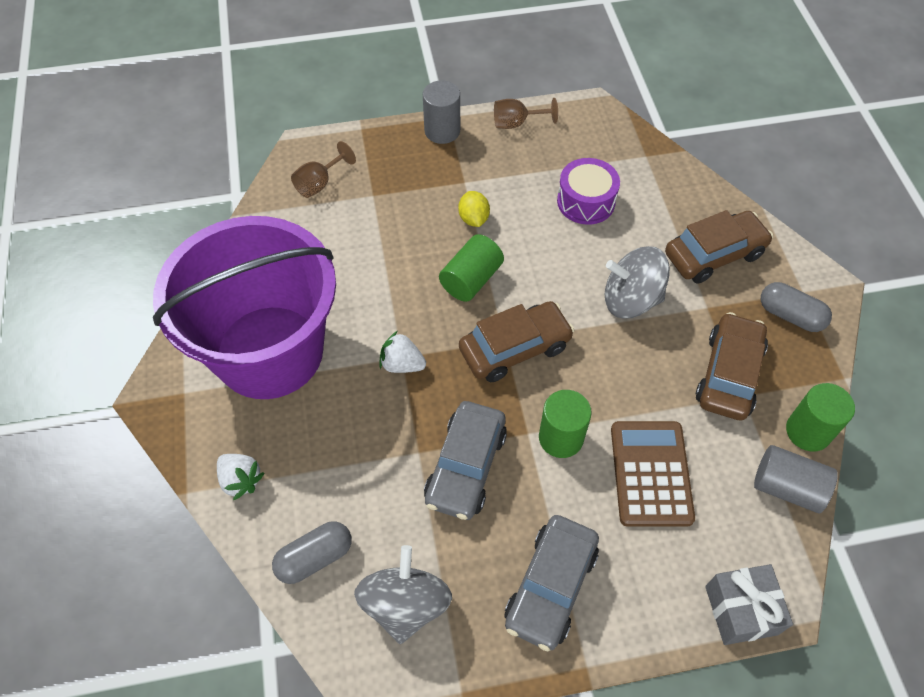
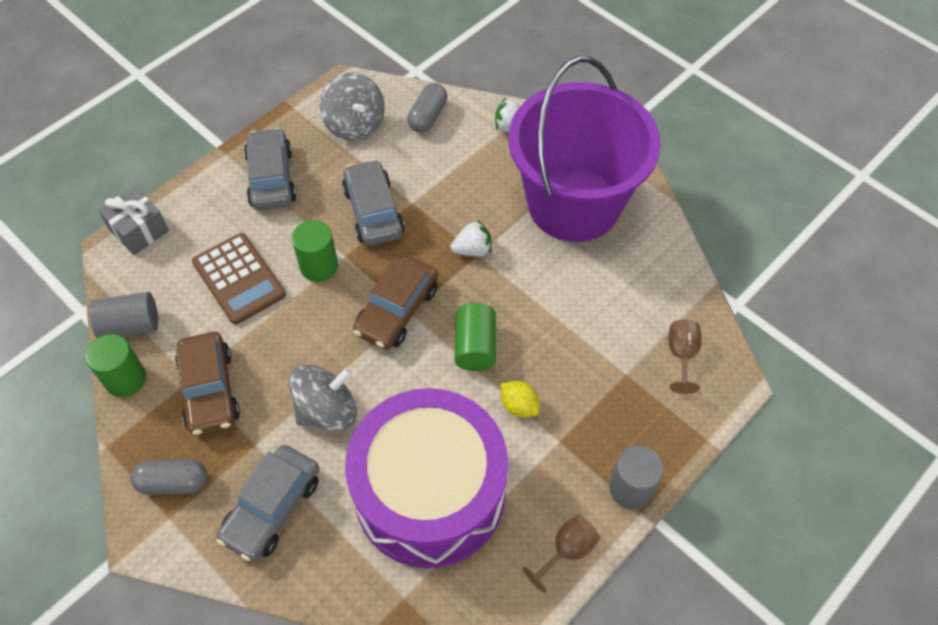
camera: 145 degrees right, 0 degrees up
purple drum [557,158,620,225] -> purple drum [345,388,508,568], size x2.25
brown car [665,210,773,284] -> grey car [217,445,319,561]

